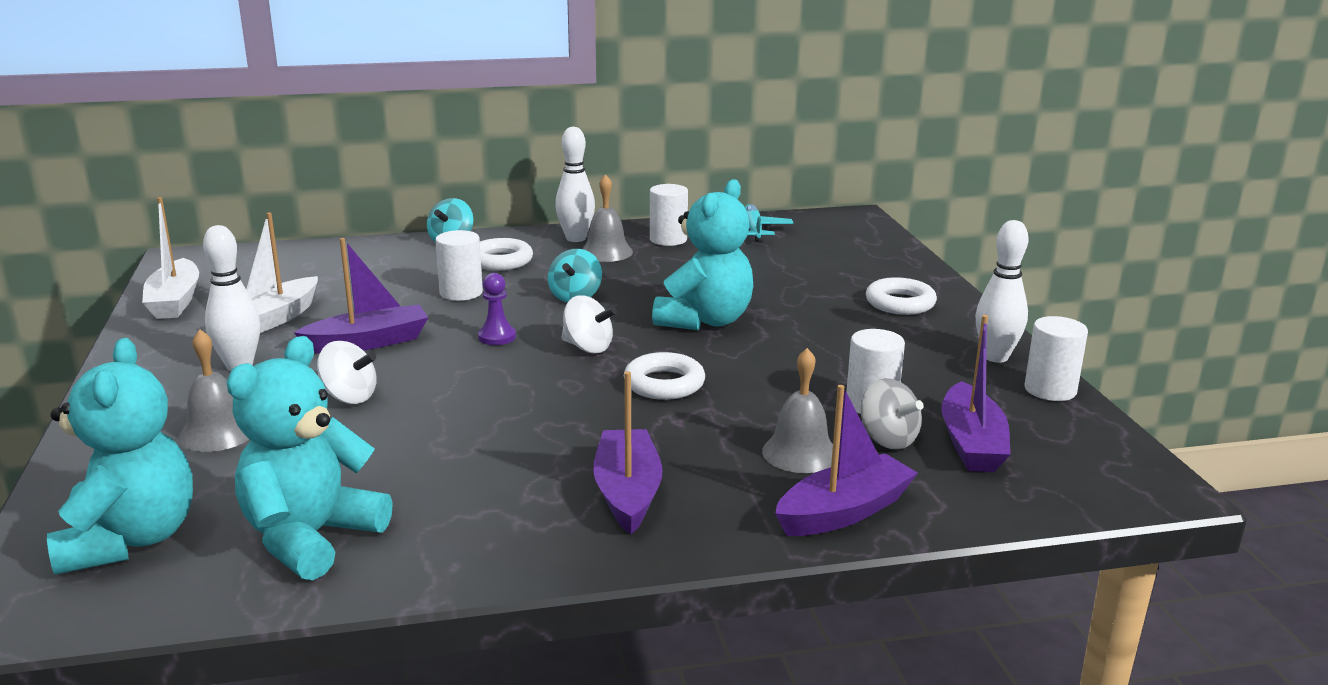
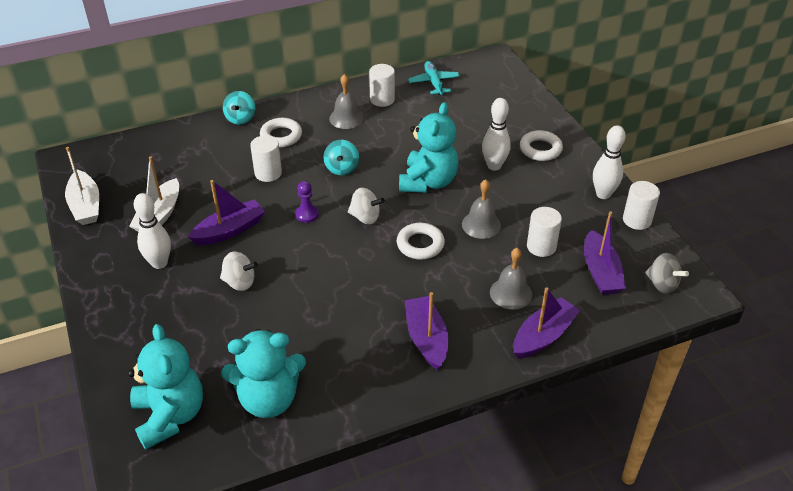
camera: 10 degrees left, 20 degrees up
grey bell [178,330,249,452] -> grey bell moved to [462,179,501,239]
turquoise teddy bear [226,336,393,580] -> turquoise teddy bear turned 120 degrees counterclockwise [221,329,306,418]
white bowling pin [555,127,595,242] -> white bowling pin moved to [482,98,511,171]
grey spinning top [861,378,924,450] -> grey spinning top moved to [645,253,689,294]

